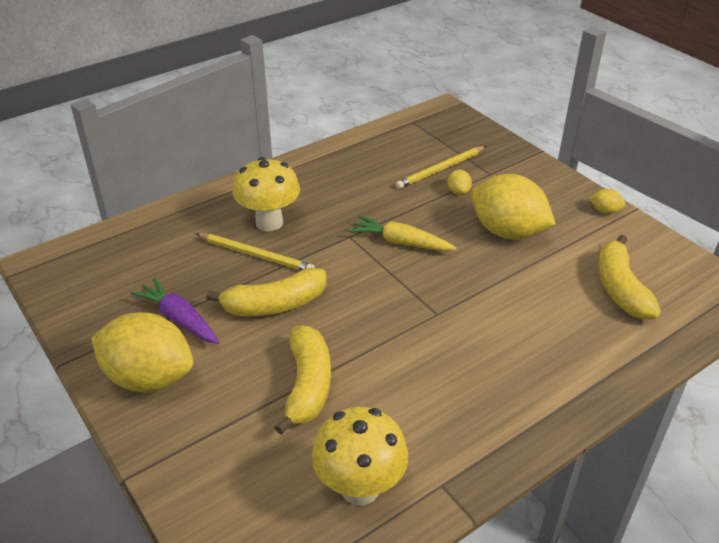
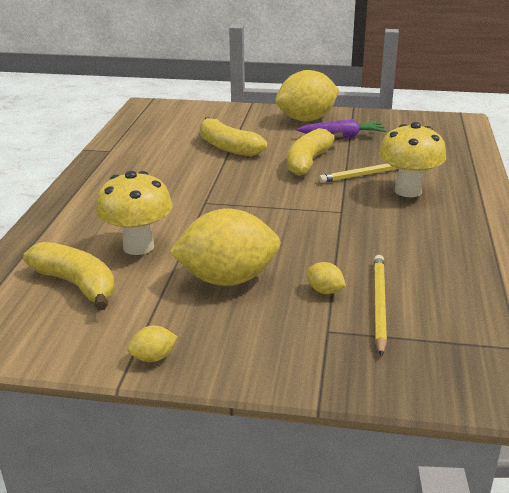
camera: 135 degrees right, 10 degrees down
yellow mushroom [312,407,408,506] -> yellow mushroom moved to [96,171,172,255]
yellow carrot [349,216,456,251] -> none

